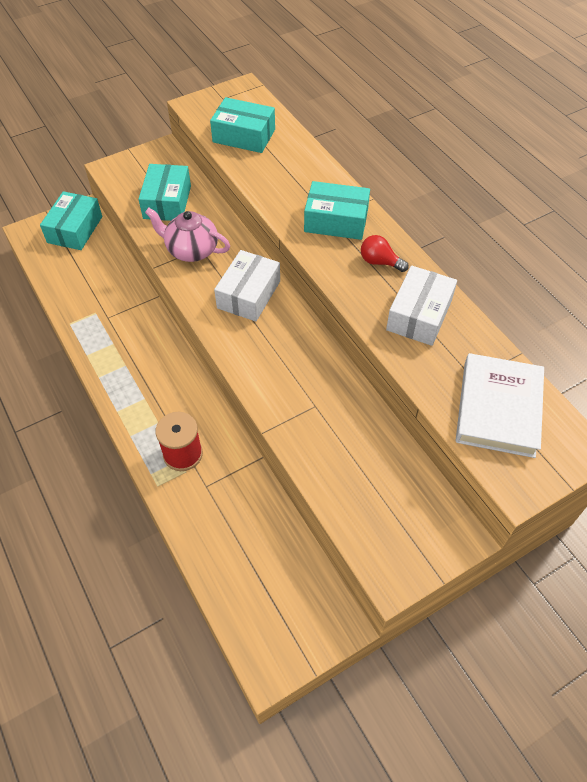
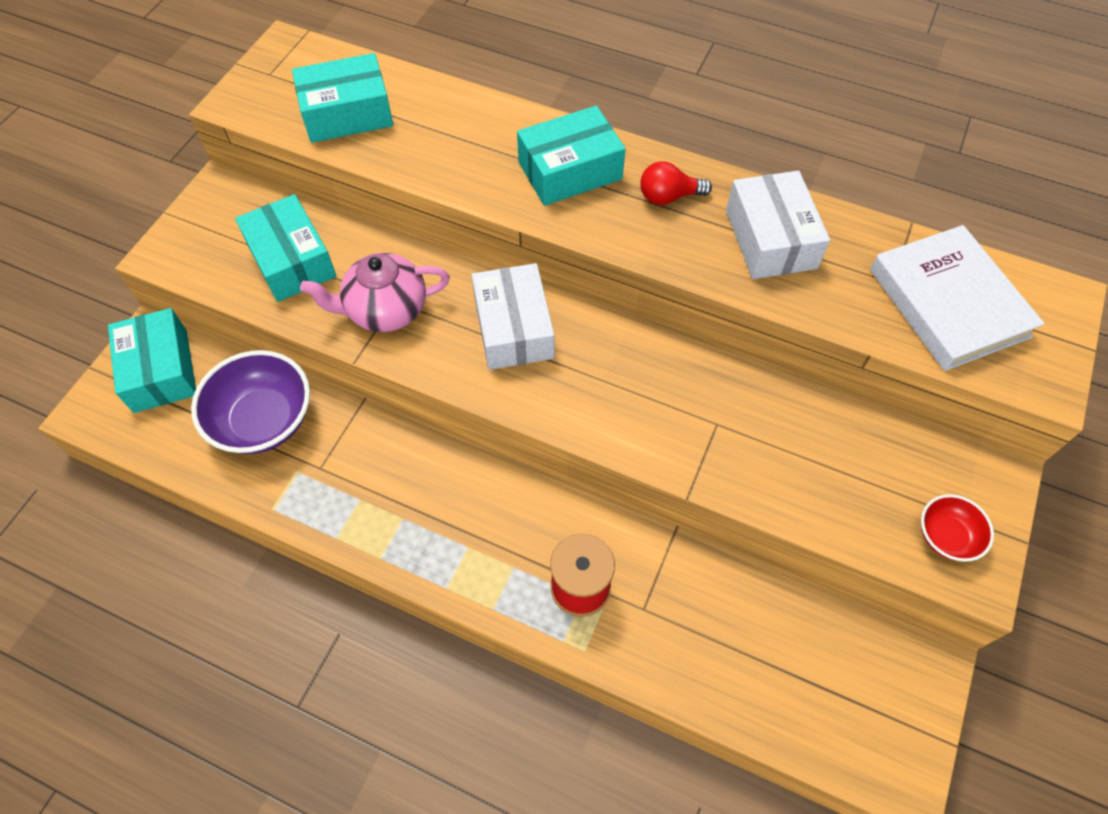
camera: 35 degrees left, 5 degrees up
none -> purple bowl [191,350,310,454]
none -> red bowl [921,494,994,562]

